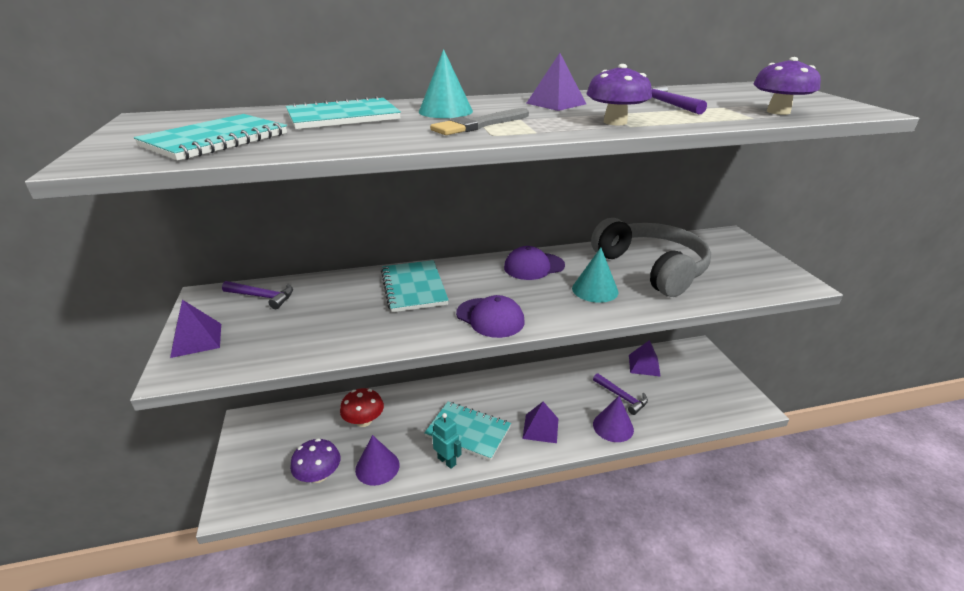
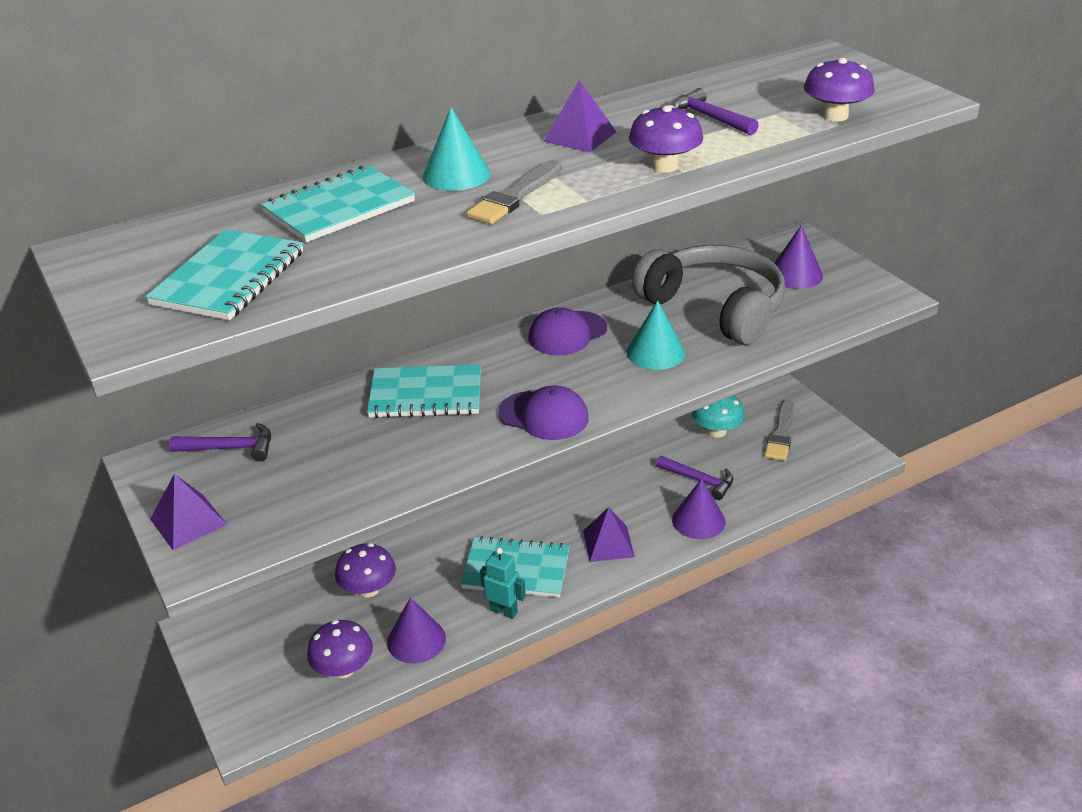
camera: 15 degrees left, 5 degrees up
red mushroom [340,388,384,427] -> purple mushroom [335,543,396,598]
turquoise notebook [381,260,449,312] -> turquoise notebook turned 60 degrees counterclockwise [367,364,481,418]
purple pyramid [629,340,661,377] -> turquoise mushroom [692,395,745,437]
none -> grey brush [764,399,794,461]
none -> purple cone [774,225,823,289]

